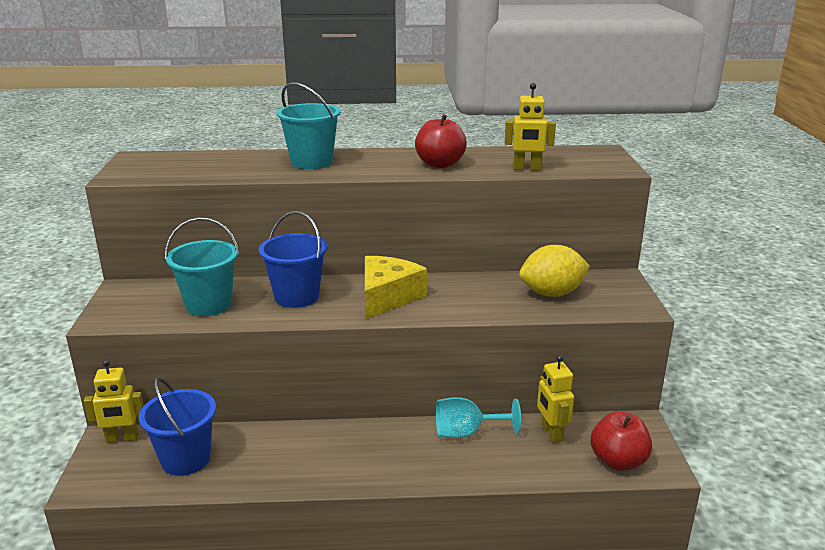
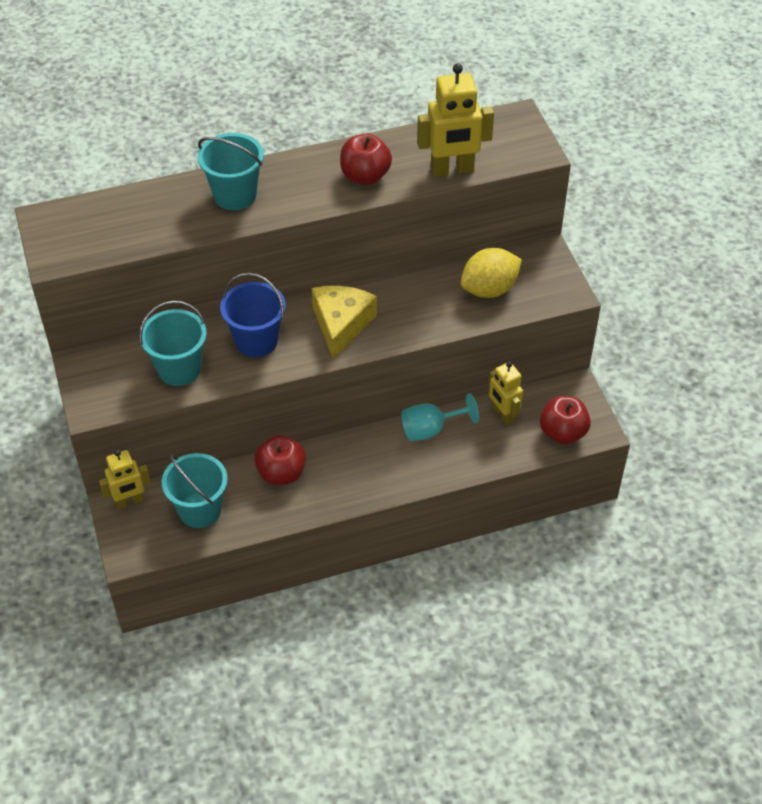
camera: 15 degrees left, 25 degrees up
blue bucket [139,377,216,476] -> turquoise bucket [162,453,228,528]
yellow robot [505,83,556,171] -> yellow robot [417,64,494,177], size x1.53
none -> red apple [254,435,306,485]

